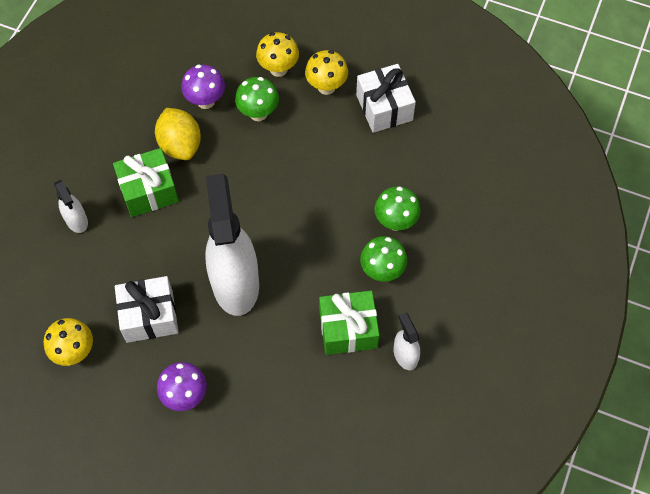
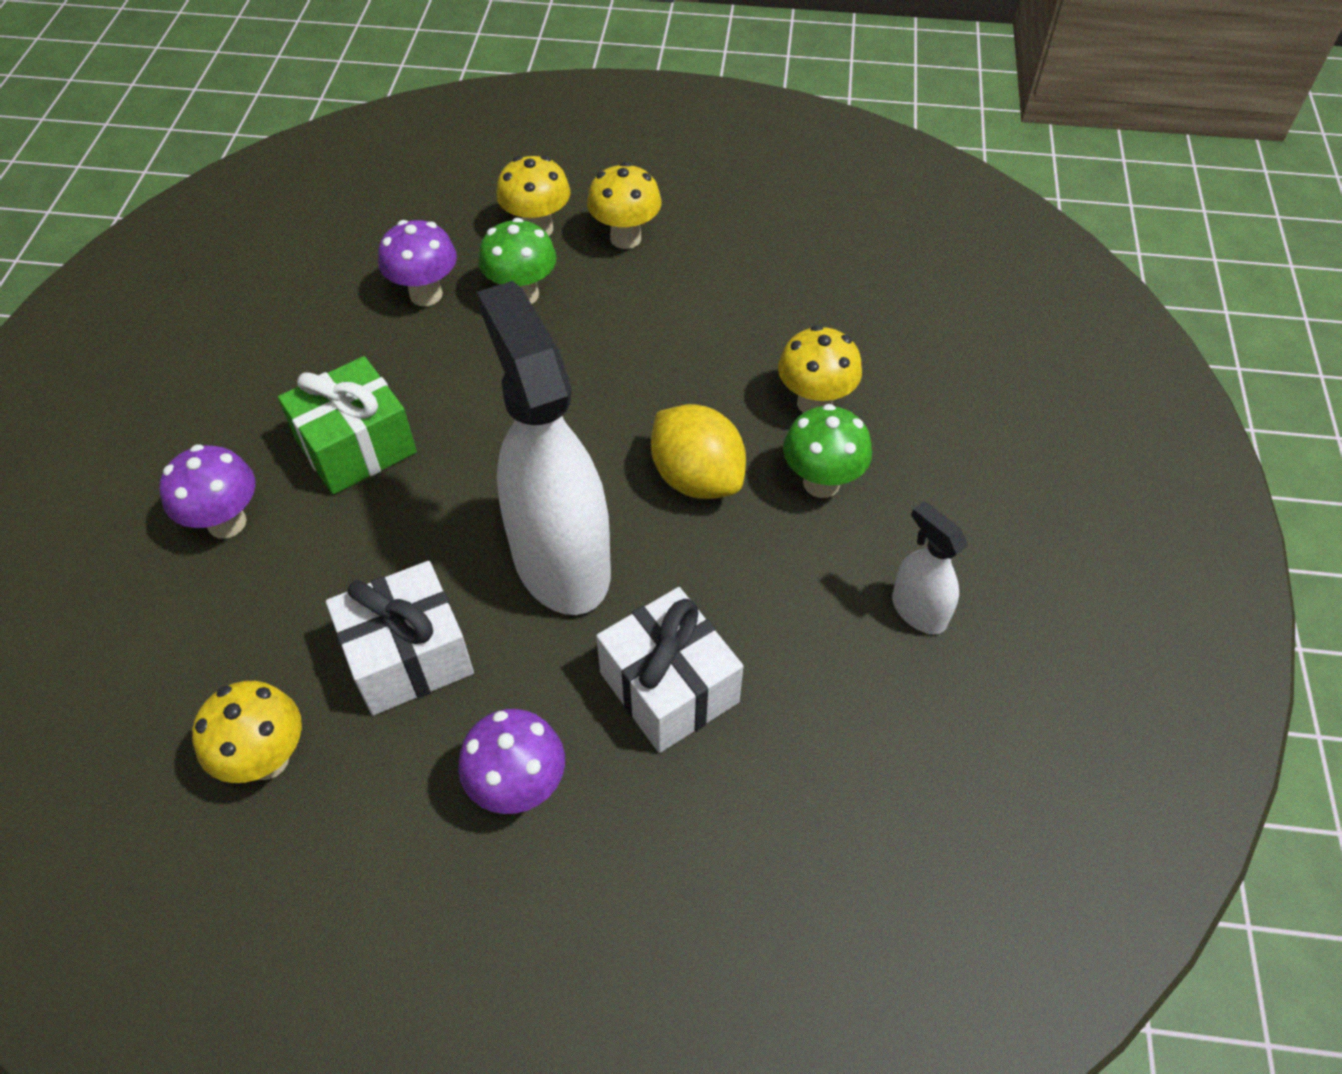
camera: 15 degrees left, 10 degrees down
white spray bottle [54,180,88,233] -> purple mushroom [159,444,255,538]
yellow lemon [155,108,201,160] -> yellow lemon moved to [651,404,746,499]
green gift [319,290,379,355] -> none
white gift [356,64,416,133] -> white gift moved to [596,587,743,753]
green mushroom [374,186,421,231] -> yellow mushroom [778,325,862,413]

